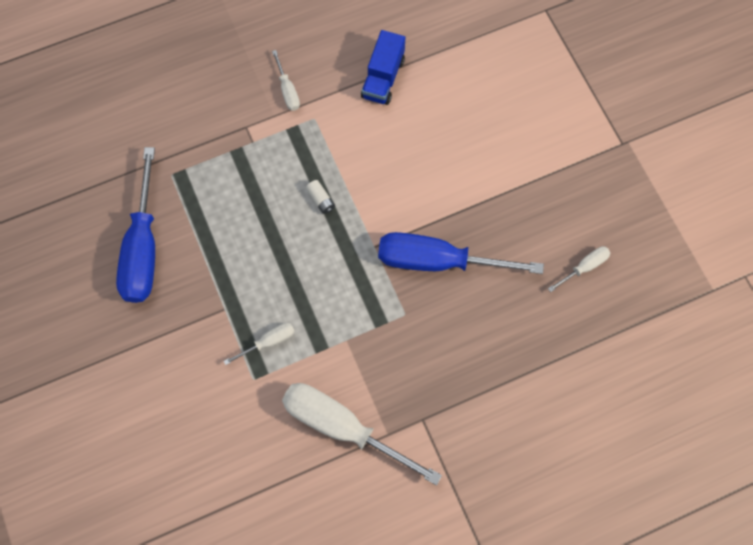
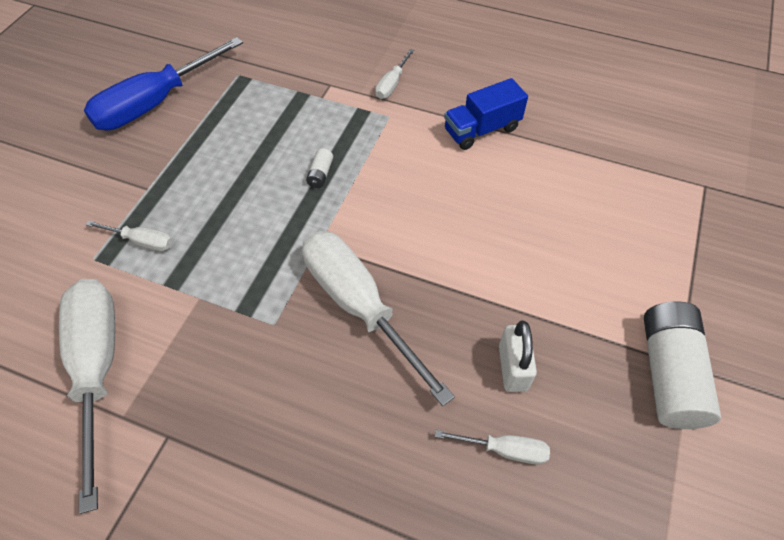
camera: 45 degrees right, 15 degrees down
blue screwdriver [378,232,544,274] -> white screwdriver [302,231,455,406]
none -> white padlock [499,321,537,392]
none -> white battery [644,301,721,429]

